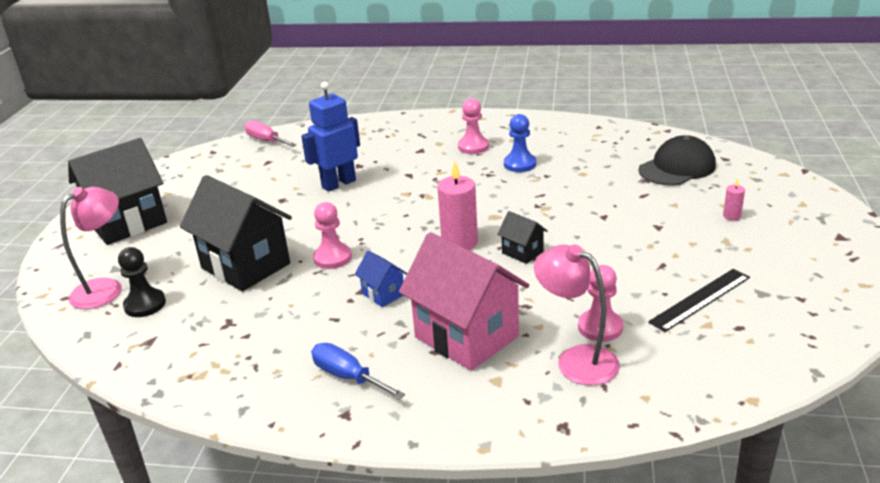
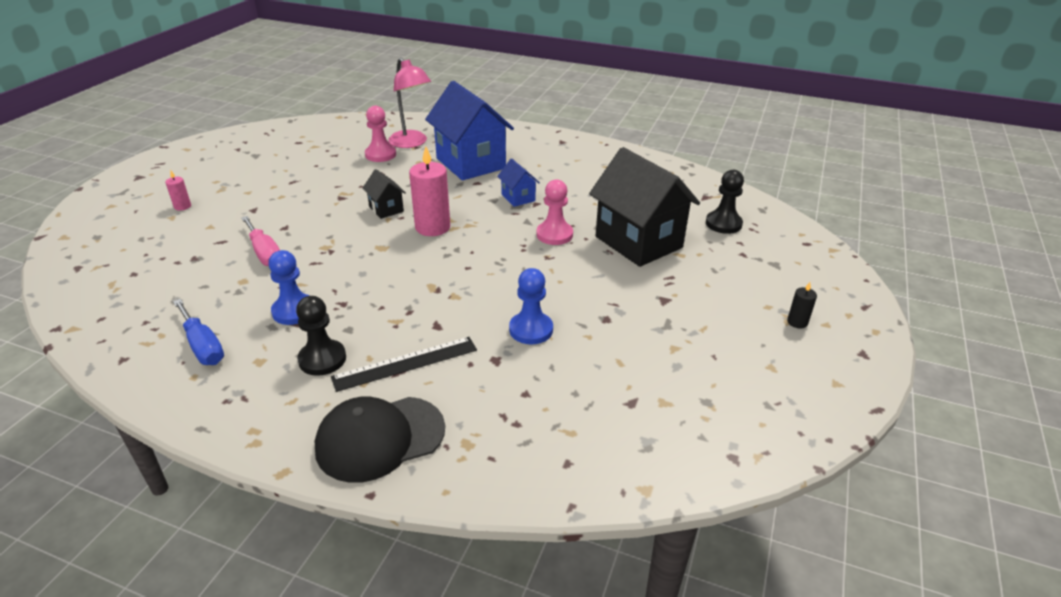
camera: 170 degrees left, 5 degrees up
pink lamp [60,187,122,309] -> none
black house [68,138,167,245] -> black candle [787,282,817,329]
pink screwdriver [245,120,296,147] -> pink screwdriver moved to [241,216,280,266]
blue robot [301,82,360,192] -> blue pawn [509,268,553,344]
blue screwdriver [311,343,405,399] -> blue screwdriver moved to [173,299,224,365]
pink house [399,232,529,371] -> blue house [425,81,514,180]
pink pawn [458,98,489,154] -> black pawn [296,296,346,376]
black cap [638,135,716,186] -> black cap moved to [315,396,445,483]
black ruler [648,269,750,332] -> black ruler moved to [331,337,477,392]

